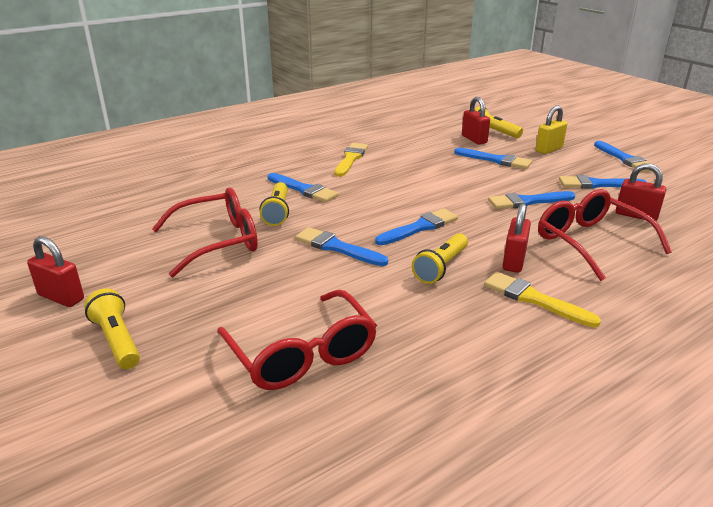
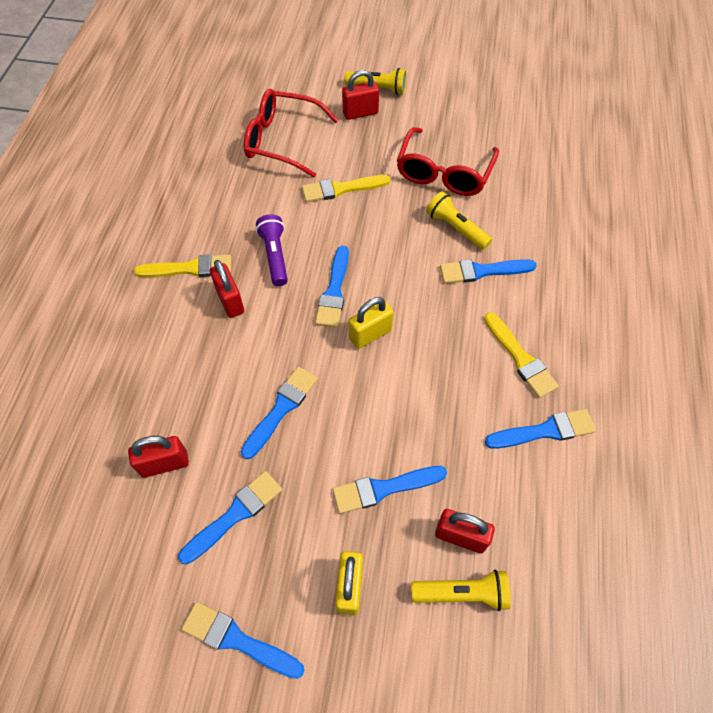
camera: 135 degrees right, 30 degrees up
red padlock [27,236,84,307] -> red padlock moved to [342,70,379,120]
blue brush [295,227,388,266] -> blue brush moved to [485,409,596,449]
yellow flashlight [412,233,468,284] -> purple flashlight [256,214,288,286]
red glasses [538,189,672,281] -> none
none -> yellow brush [302,175,391,202]
none -> yellow padlock [349,297,394,349]

